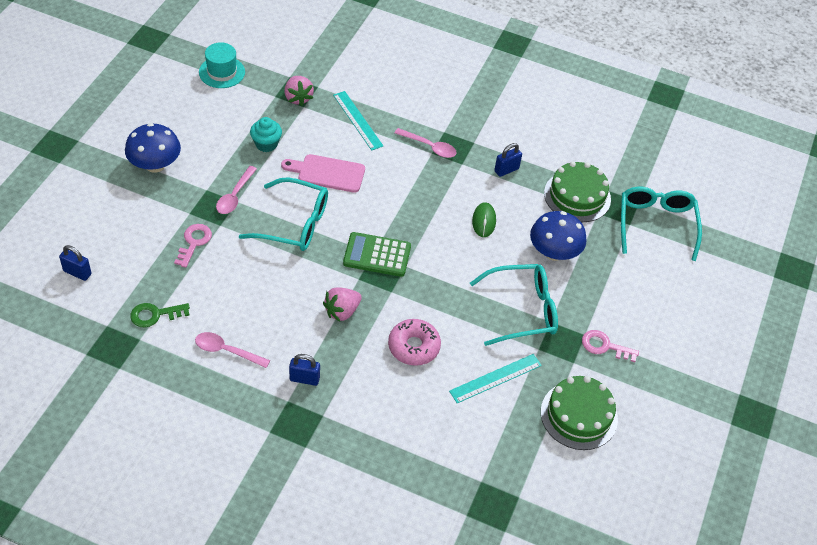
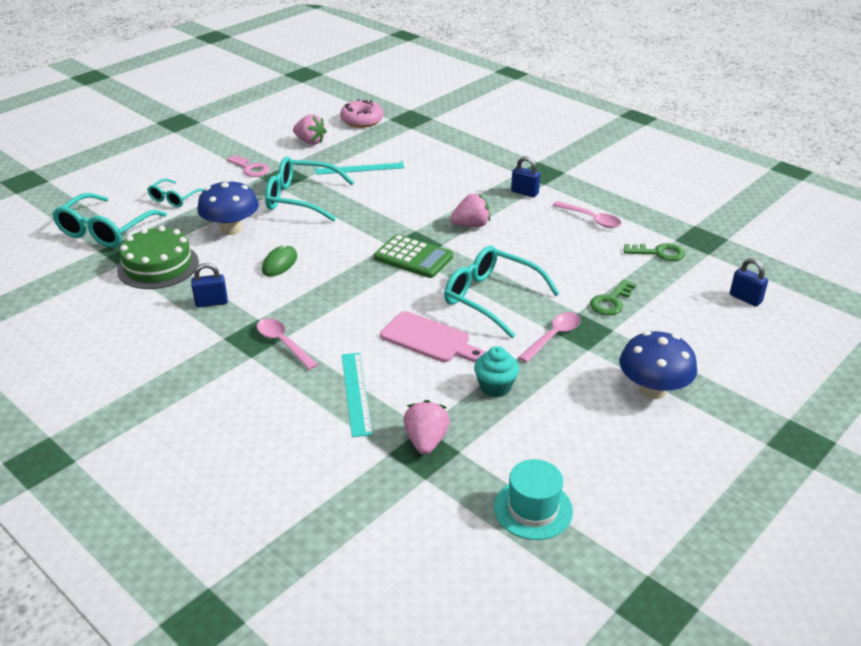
camera: 155 degrees left, 15 degrees down
pink key [174,224,212,268] -> green key [590,279,637,315]
pink donut [388,319,441,366] -> pink donut moved to [340,99,383,128]
green cake [541,376,618,450] -> pink strawberry [293,114,327,145]
none -> turquoise glasses [147,179,205,207]

